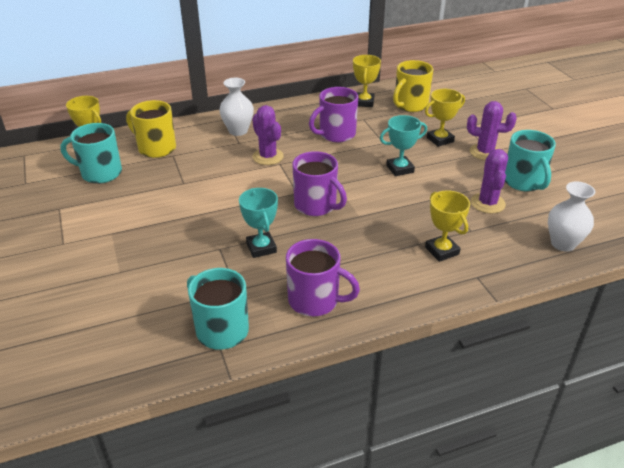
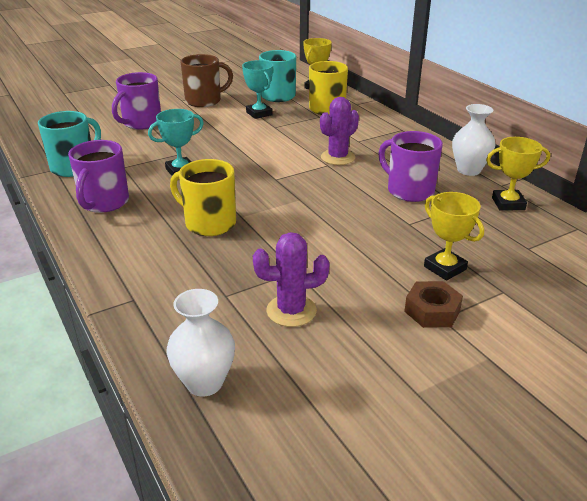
camera: 80 degrees right, 5 degrees down
white vase [219,78,254,136] -> white vase moved to [452,104,495,176]
purple mug [292,151,347,216] -> purple mug moved to [112,72,161,130]
turquoise trophy [380,115,427,176] -> turquoise trophy moved to [242,60,273,119]
yellow mug [393,60,433,112] -> yellow mug moved to [170,159,236,236]
yellow trophy [425,190,470,262] -> none
purple cactus [467,101,517,160] -> brown nut [404,281,463,328]
turquoise mug [505,130,556,192] -> none
none -> brown mug [181,54,233,107]

